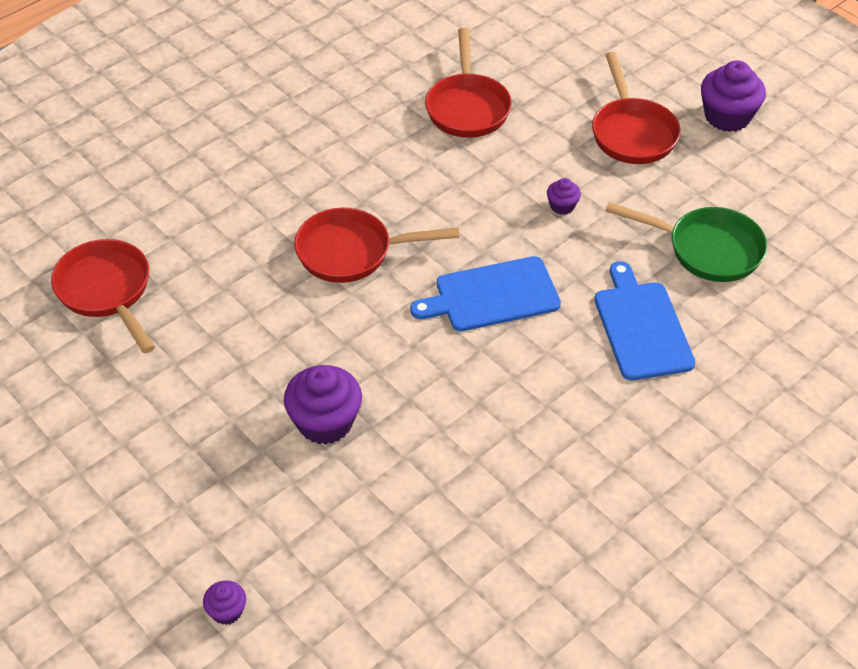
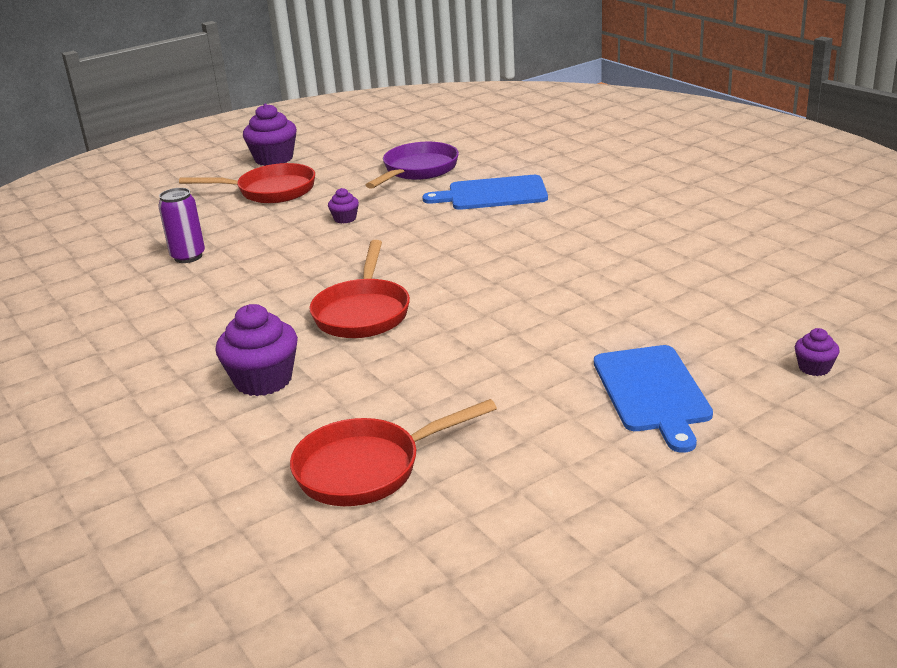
camera: 80 degrees left, 20 degrees down
purple cupcake [284,365,362,445] -> purple cupcake moved to [216,304,298,396]
blue cutting board [410,256,561,331] -> blue cutting board moved to [594,345,713,453]
red pan [425,28,512,138] -> purple can [158,188,205,263]
green pan [606,202,767,282] -> purple pan [366,142,459,189]

